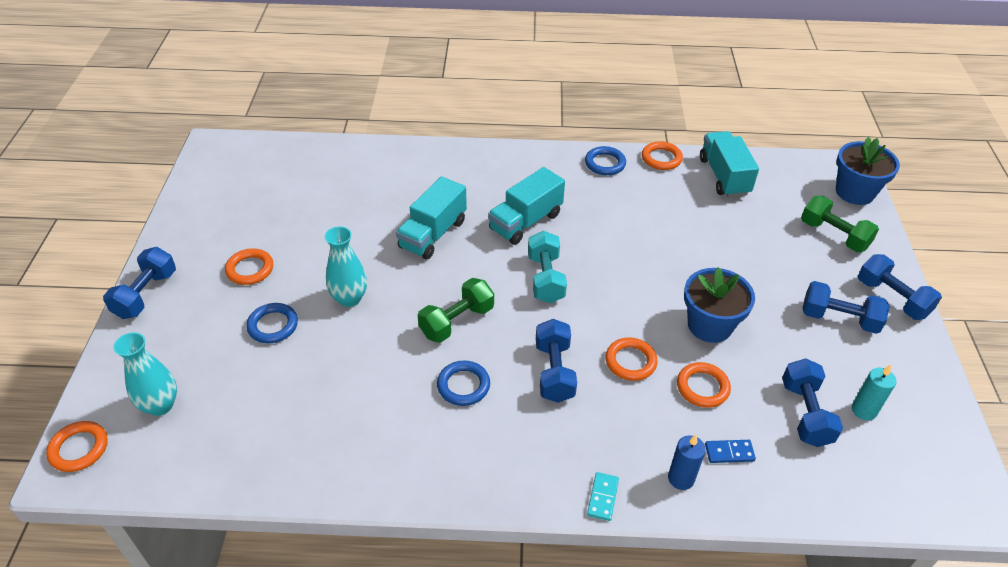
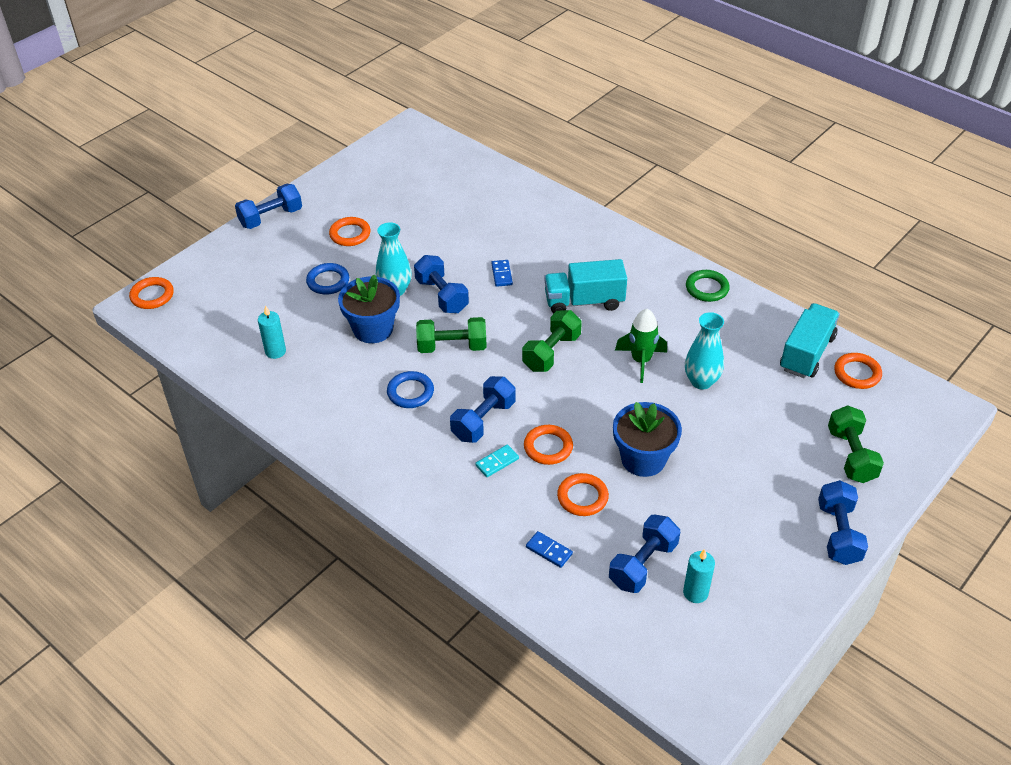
camera: 40 degrees right, 0 degrees up
turquoise vase [114,332,177,416] -> turquoise vase moved to [685,312,724,390]
turquoise truck [396,176,467,260] -> blue domino [491,260,513,287]
turquoise dumbbell [528,231,567,303] -> green dumbbell [522,310,582,372]
blue ring [585,146,626,175] -> green ring [686,270,730,302]
turquoise domino [587,472,619,521] -> turquoise domino moved to [475,445,519,477]
orange ring [642,141,683,170] -> orange ring moved to [834,353,882,389]
blue candle [668,435,706,490] -> none
blue dumbbell [803,281,890,334] -> blue dumbbell moved to [414,255,469,313]
blue flower pot [836,137,900,205] -> blue flower pot moved to [338,274,400,343]
none -> turquoise candle [258,305,286,359]
none -> green rocket [615,309,667,383]

